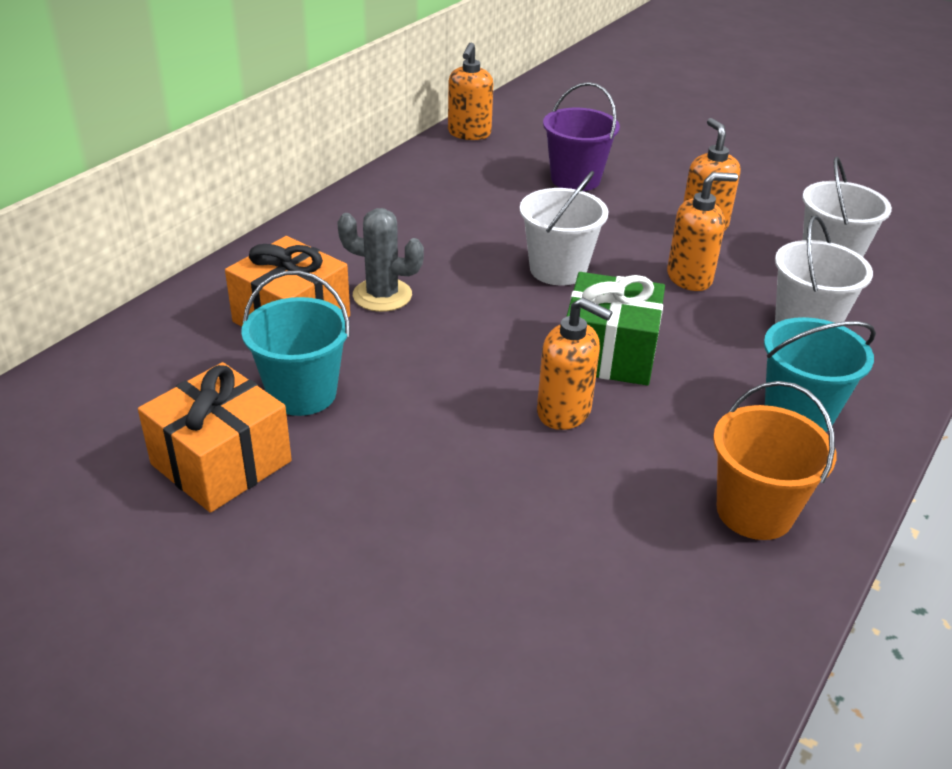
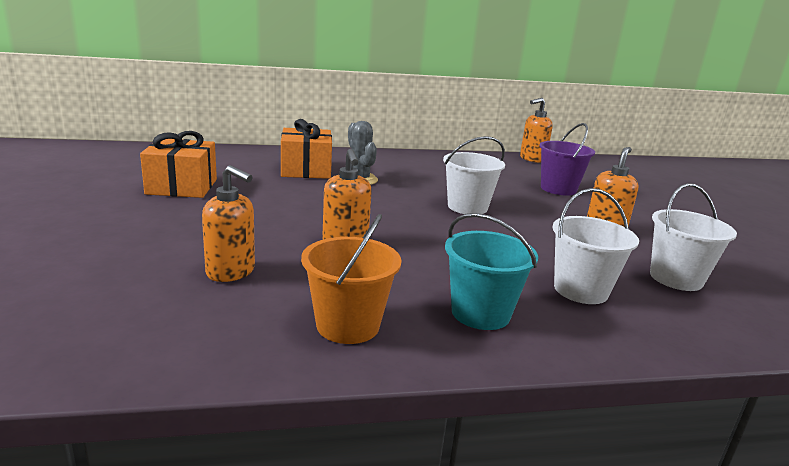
camera: 45 degrees right, 15 degrees down
turquoise bucket [241,271,350,416] -> none
green gift [566,272,665,386] -> none
orange soap dispenser [667,172,738,291] -> orange soap dispenser moved to [202,165,255,282]

